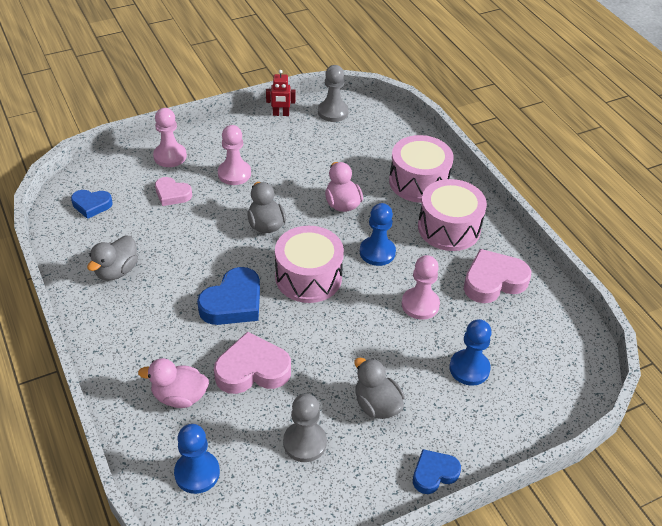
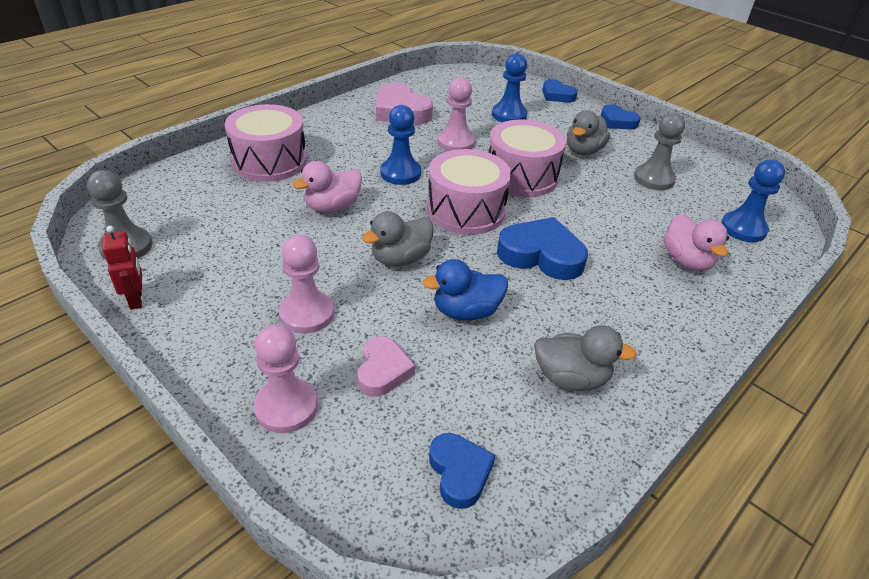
camera: 110 degrees left, 5 degrees down
pink heart [214,331,291,394] -> none
pink drum [418,179,487,251] -> pink drum moved to [489,120,566,197]
none -> blue duck [422,259,508,321]
none -> blue heart [542,79,578,103]

